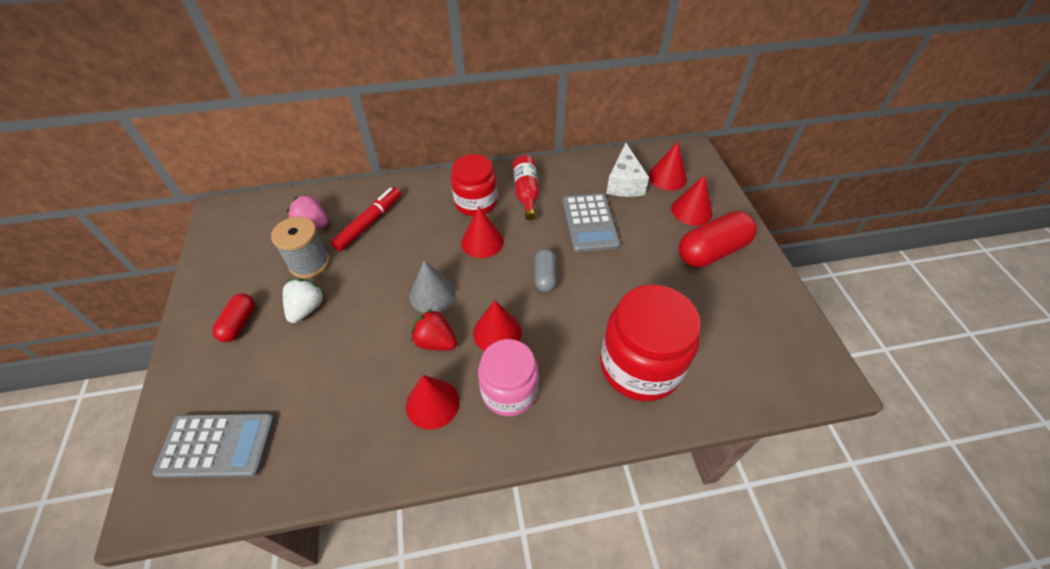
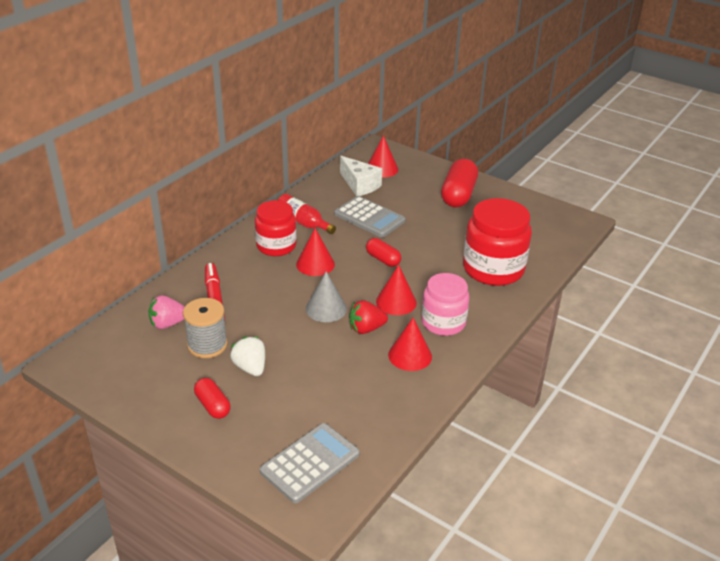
camera: 45 degrees left, 15 degrees down
grey capsule [534,248,557,293] -> red capsule [366,238,401,267]
red cone [671,175,712,226] -> none

